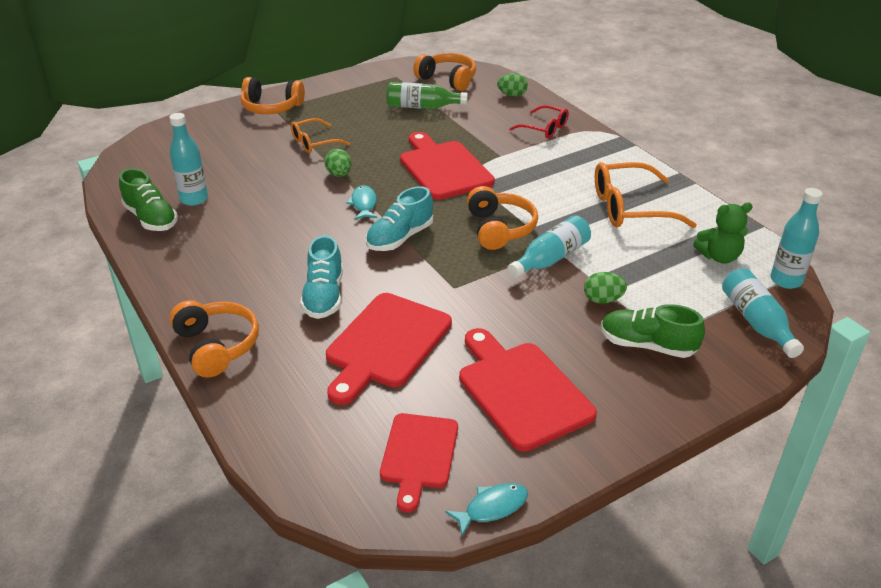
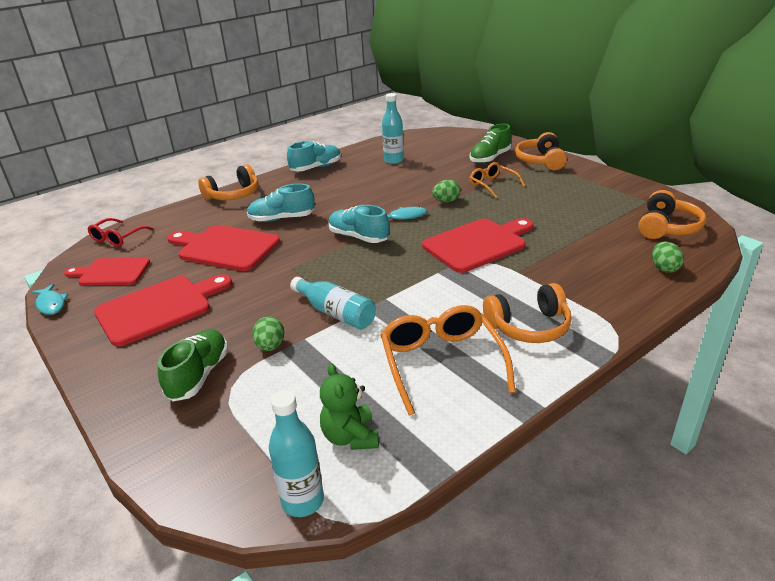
camera: 85 degrees right, 5 degrees down
green shoe [119,168,178,231] -> green shoe moved to [469,124,511,164]
green bottle [387,82,468,109] -> none
orange headphones [467,186,538,250] -> orange headphones moved to [483,283,572,343]
red glasses [509,105,569,139] -> red glasses moved to [88,218,153,247]
turquoise bottle [722,268,804,358] -> none
none -> turquoise shoe [287,141,341,171]

